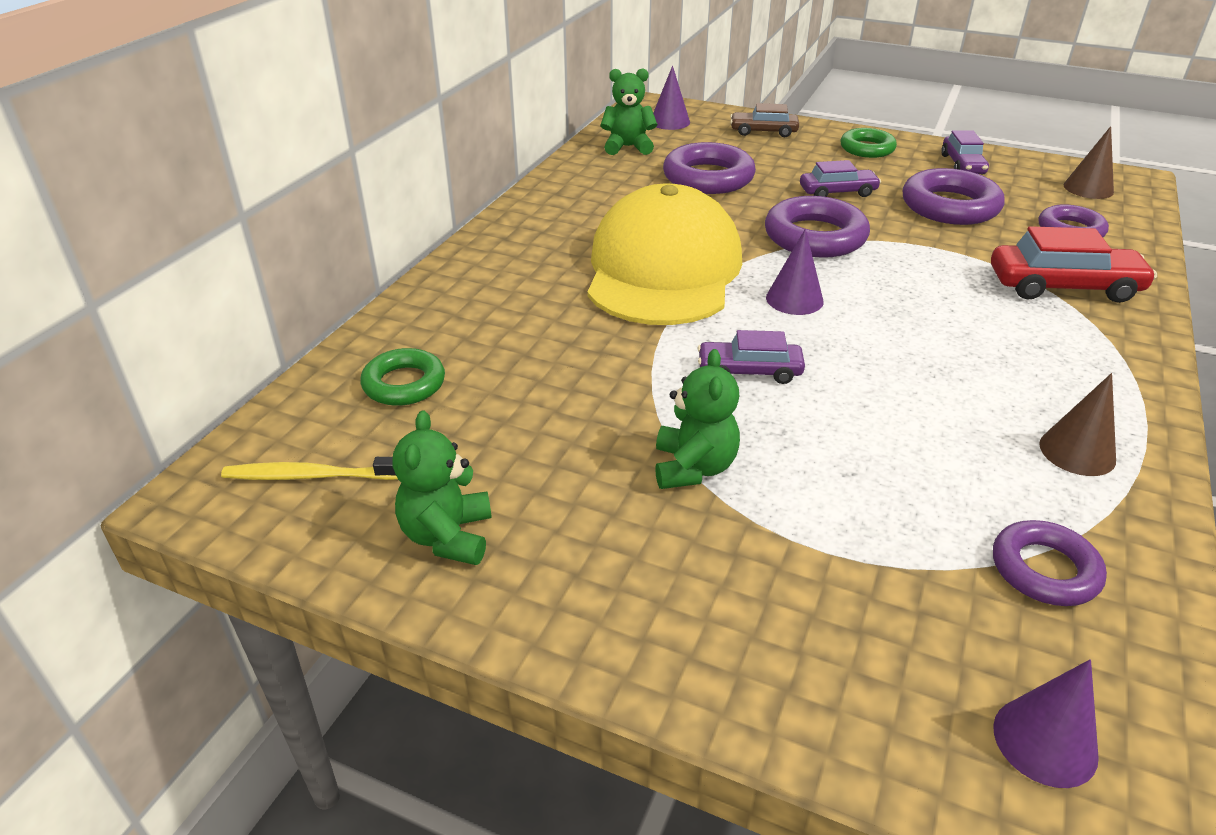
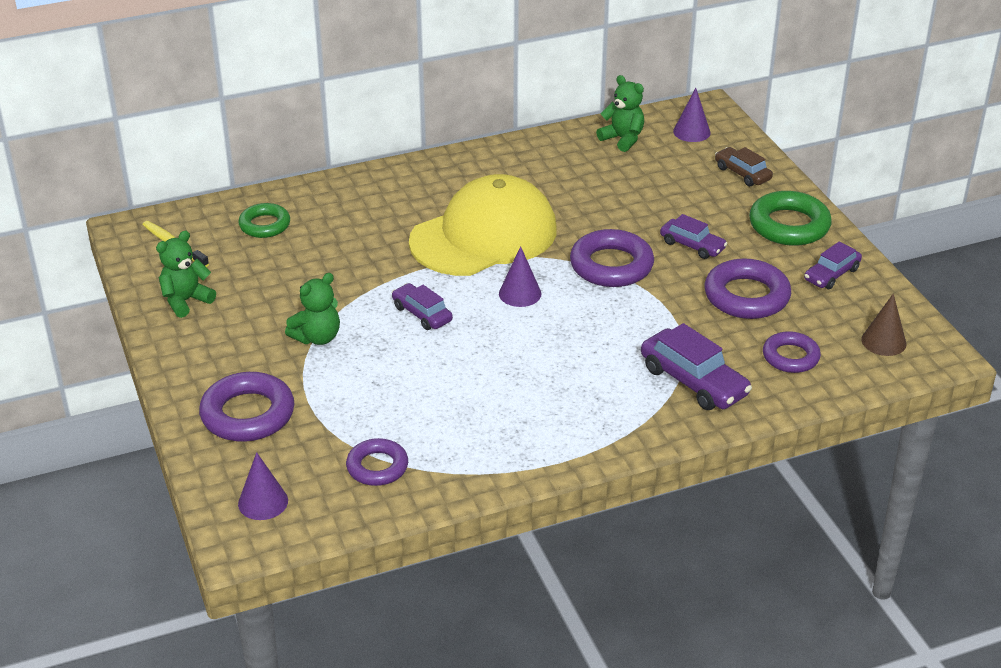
camera: 45 degrees right, 0 degrees up
purple ring [663,142,756,194] -> purple ring moved to [199,372,294,442]
green ring [840,128,897,158] -> green ring [749,191,832,246], size x1.57
red car [991,226,1157,303] -> purple car [641,323,752,410]
brown cone [1039,373,1116,476] -> none

